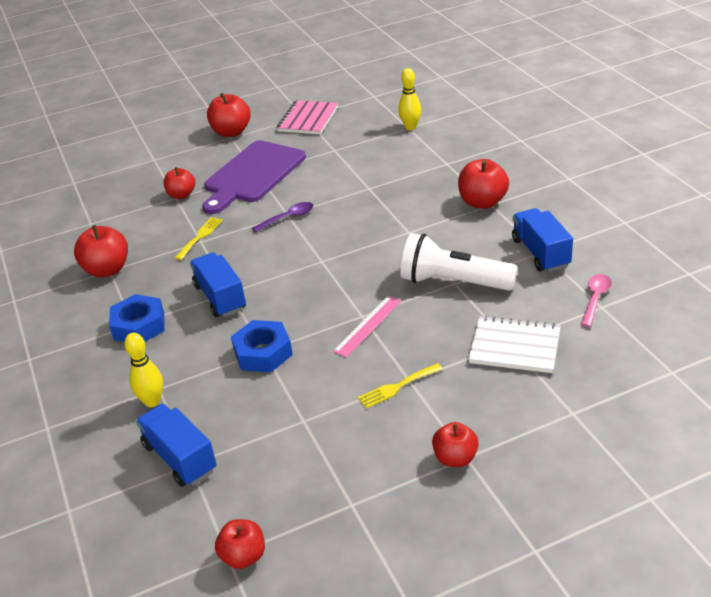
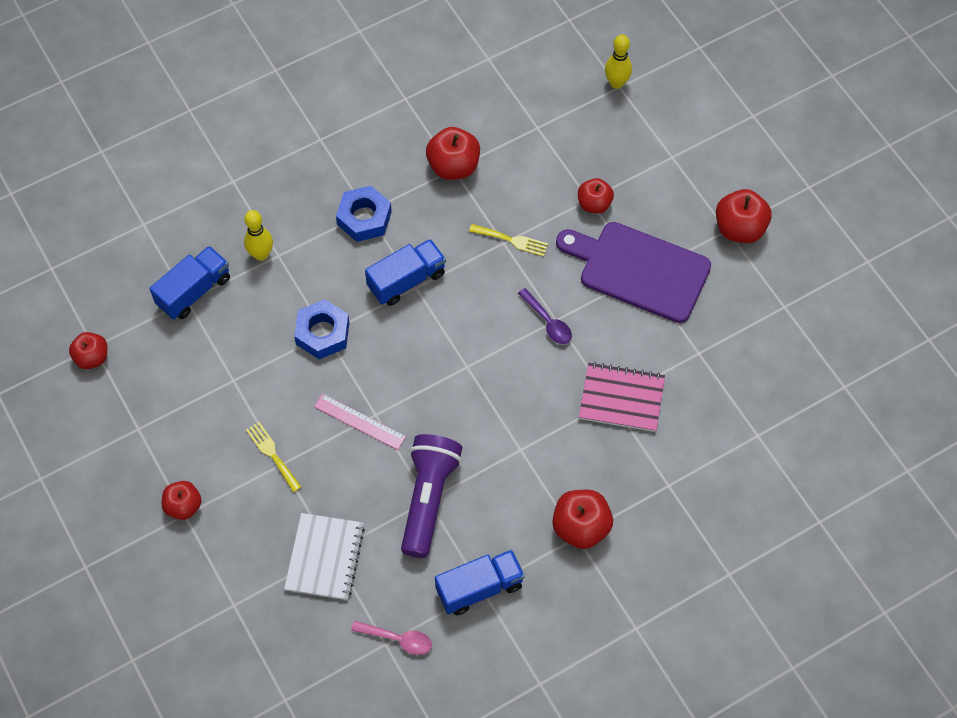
camera: 80 degrees right, 25 degrees up
pink notebook [277,100,338,134] -> pink notebook moved to [579,362,665,432]
yellow bowling pin [398,68,421,130] -> yellow bowling pin moved to [605,34,632,89]
white flashlight [400,233,518,291] -> purple flashlight [401,434,463,558]

